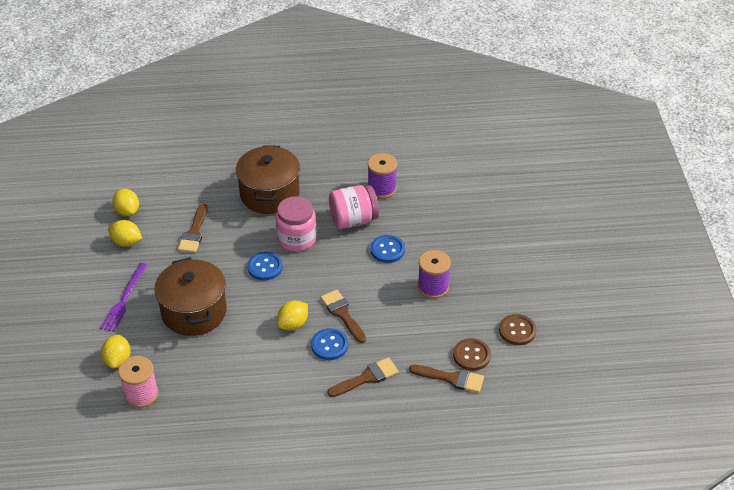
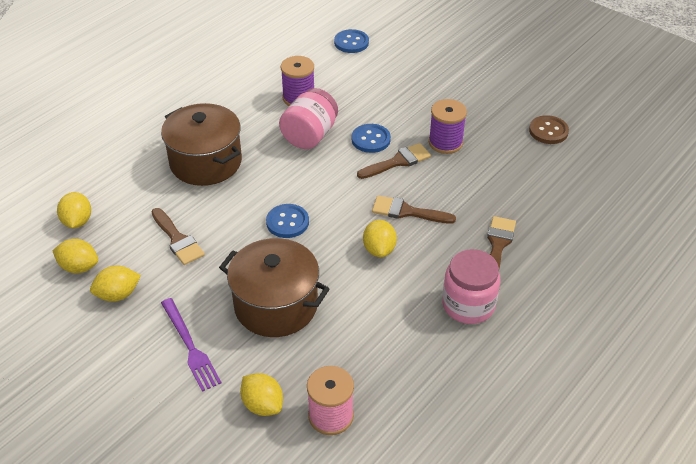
camera: 45 degrees left, 0 degrees up
pink jar [275,196,316,251] -> pink jar moved to [442,249,500,324]
blue button [311,328,348,360] -> blue button moved to [334,29,369,53]
brown brush [409,365,484,393] -> brown brush moved to [357,143,431,179]
brown button [453,338,491,371] -> none
none -> yellow lemon [57,192,91,228]

